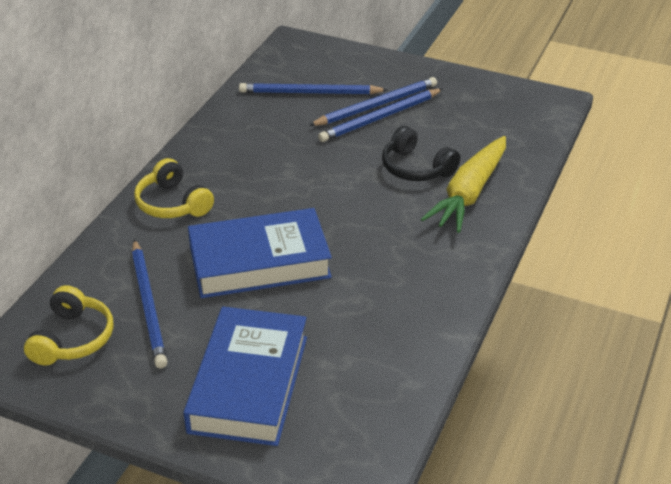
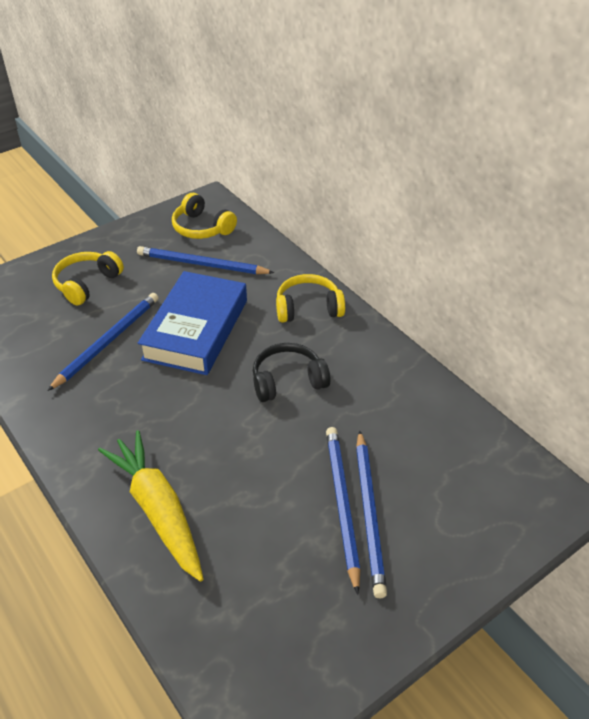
camera: 120 degrees right, 5 degrees up
blue book [183,307,307,446] -> yellow headphones [52,251,124,305]
blue pencil [239,83,388,94] -> blue pencil moved to [47,293,159,391]
black headphones [382,126,460,181] -> black headphones moved to [253,343,331,402]

